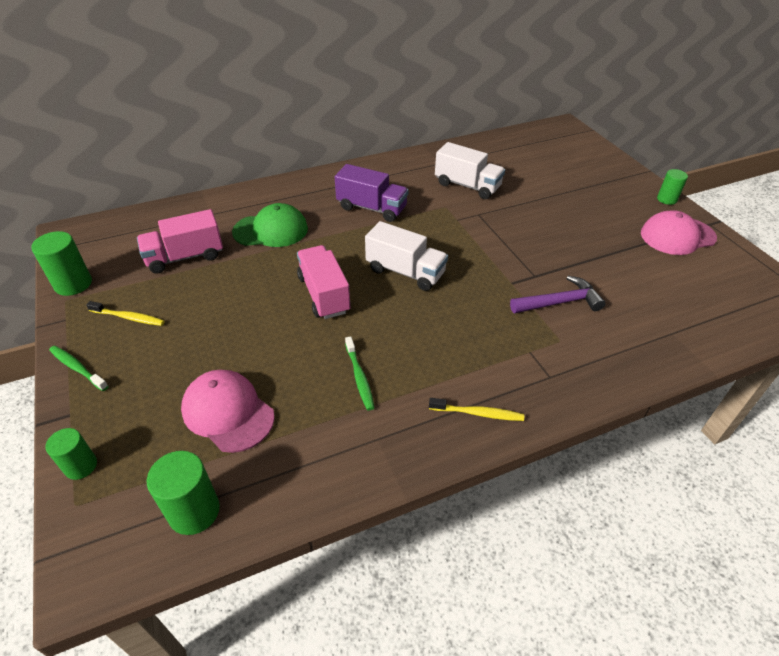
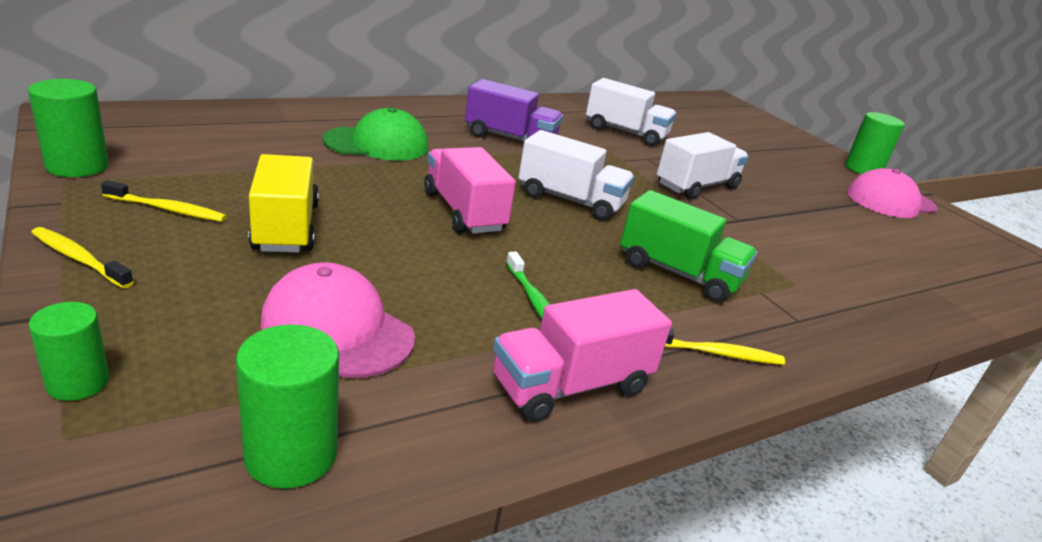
camera: 10 degrees left, 15 degrees down
green toothbrush [49,346,109,391] -> yellow toothbrush [31,227,134,288]
pink truck [137,209,223,274] -> pink truck moved to [493,289,672,422]
purple hammer [510,276,606,313] -> none
green cylinder [657,169,688,205] -> green cylinder [845,112,905,174], size x1.53
none -> yellow truck [248,154,319,253]
none -> green truck [620,190,757,302]
none -> white truck [657,132,749,199]

